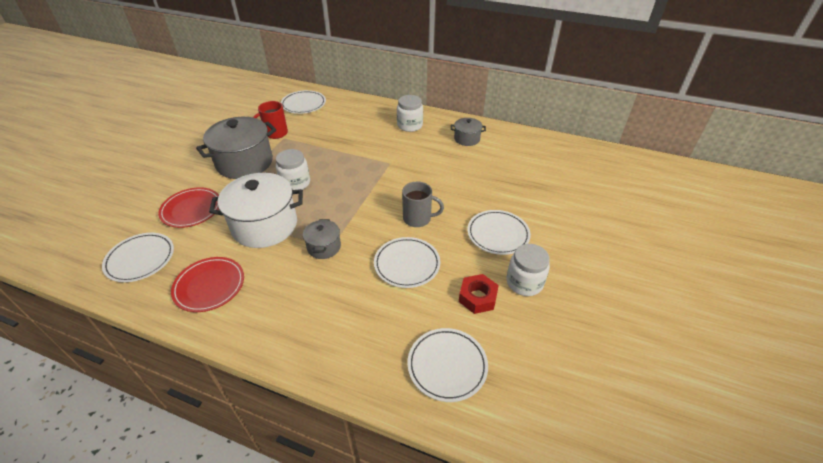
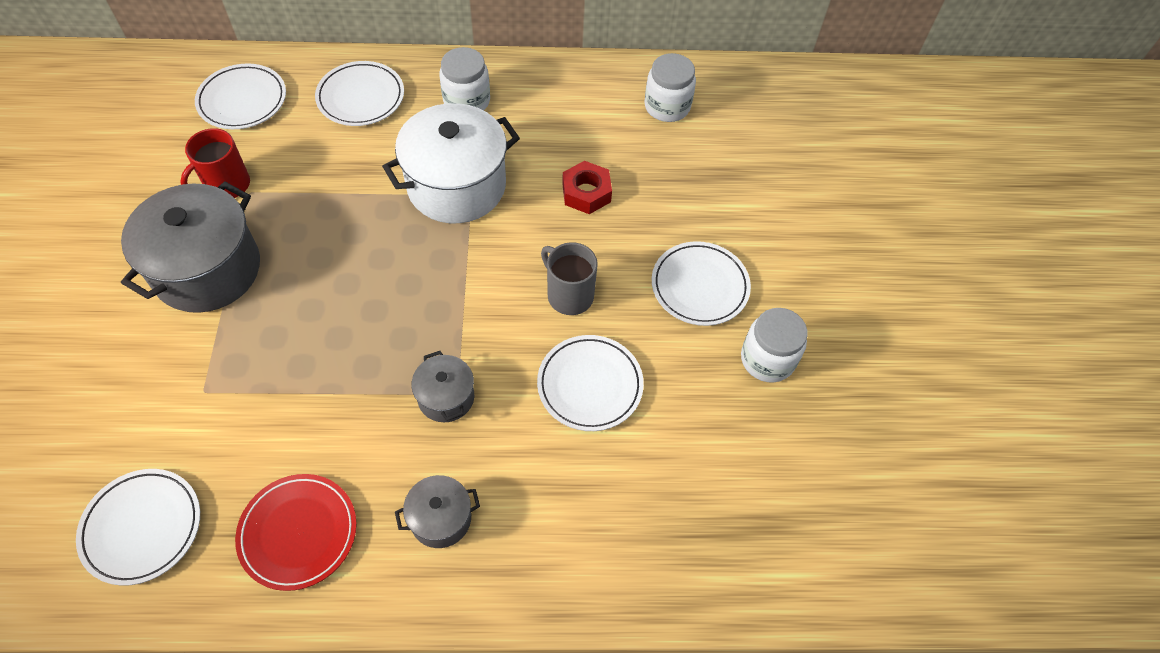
camera: 25 degrees left, 15 degrees up
red plate [158,187,219,228] -> none
white pot [209,173,303,248] -> white pot moved to [382,103,520,223]
white jar [276,149,310,190] -> white jar moved to [644,53,696,122]
grey mug [402,182,444,227] -> grey mug turned 120 degrees counterclockwise [541,242,598,315]
white plate [408,328,488,402] -> white plate moved to [315,61,404,126]
grey pot [451,118,486,146] -> grey pot moved to [395,475,480,548]
red nut [459,274,499,314] -> red nut moved to [562,161,612,214]

